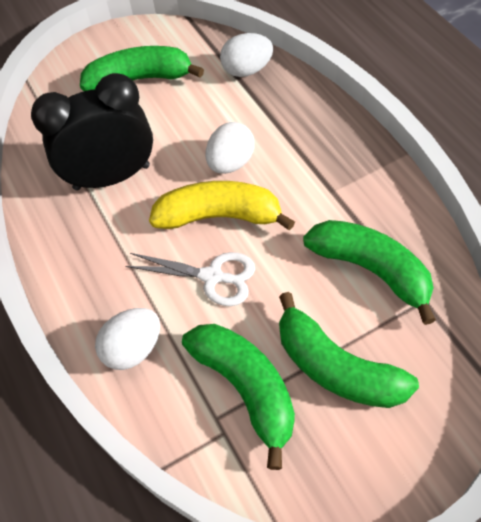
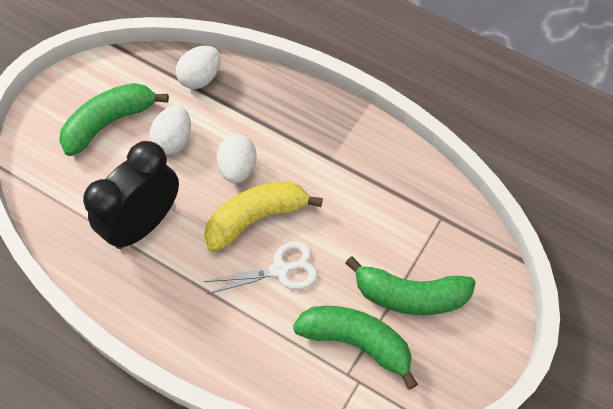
camera: 35 degrees left, 5 degrees up
white egg [95,308,160,370] -> white egg moved to [149,106,191,155]
green banana [303,220,436,325] -> none

